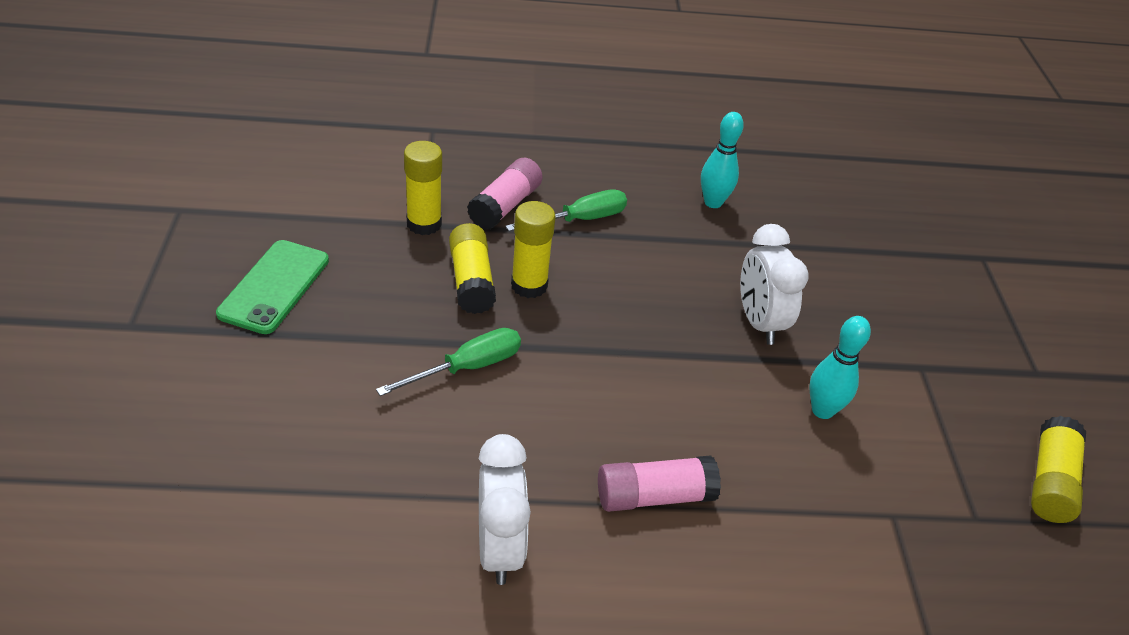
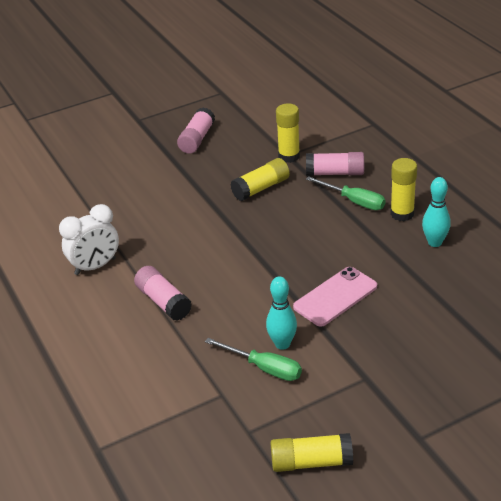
camera: 70 degrees right, 5 degrees down
green phone [216,240,329,334] -> pink glue stick [177,107,215,154]
green screwdriver [376,328,521,396] -> green screwdriver moved to [205,338,302,381]
yellow glue stick [511,201,555,298] -> yellow glue stick moved to [390,158,417,221]
white clock [740,224,808,345] -> pink phone [293,267,377,326]

